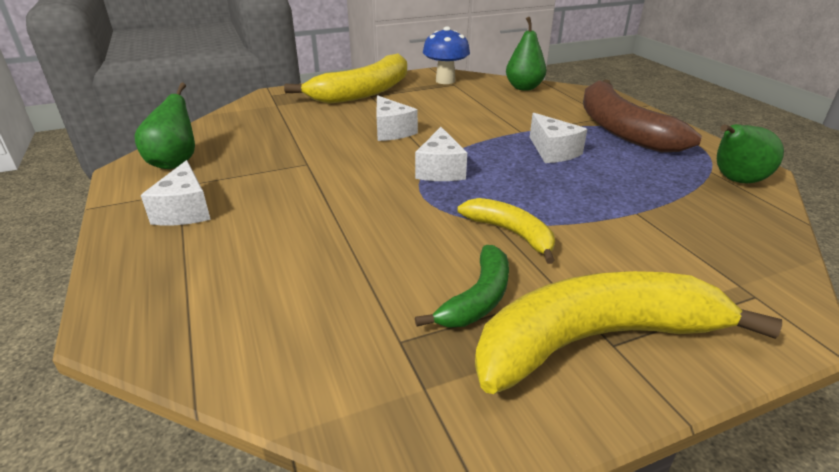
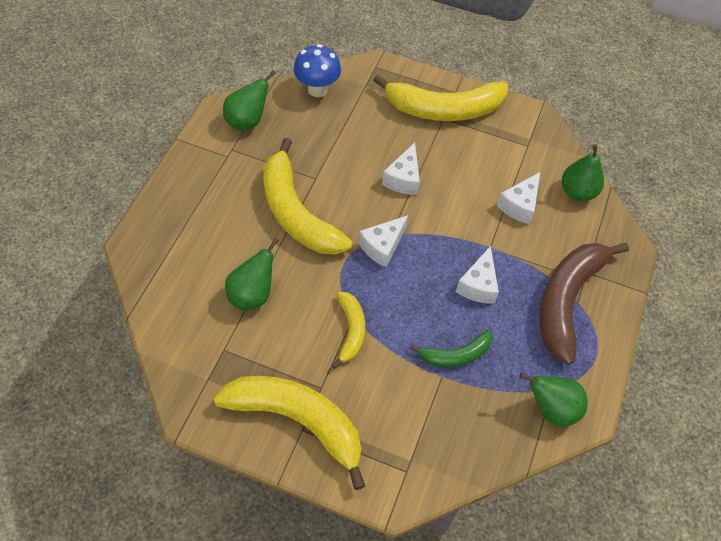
camera: 40 degrees right, 25 degrees up
white cheese [141,160,211,225] -> white cheese moved to [497,172,540,224]
green banana [415,245,509,328] -> green banana moved to [409,330,493,367]
blue mushroom [423,27,470,84] -> blue mushroom moved to [294,44,341,97]
none -> green pear [225,237,279,311]
none -> yellow banana [263,138,352,255]

